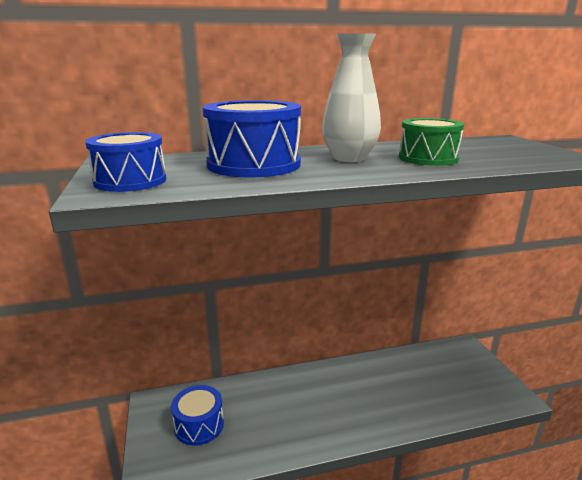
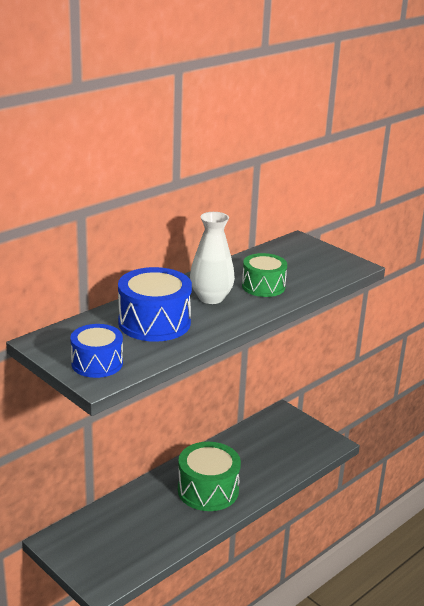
camera: 30 degrees left, 5 degrees up
blue drum [171,385,224,446] -> none
none -> green drum [178,442,241,511]

